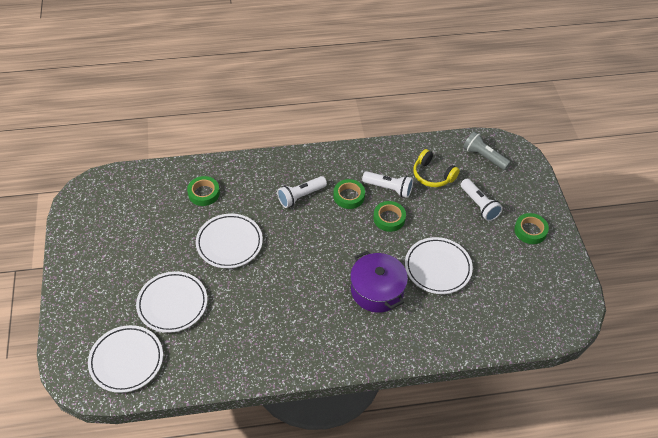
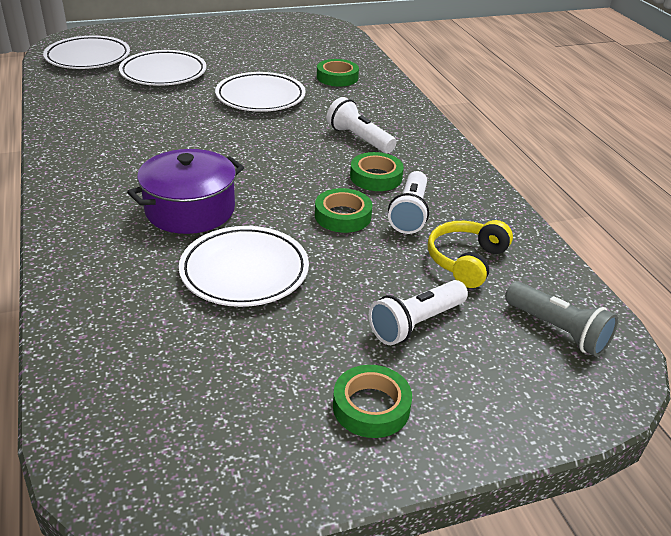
camera: 80 degrees right, 15 degrees down
grey flashlight [463,131,511,170] -> grey flashlight turned 105 degrees clockwise [505,281,618,357]

